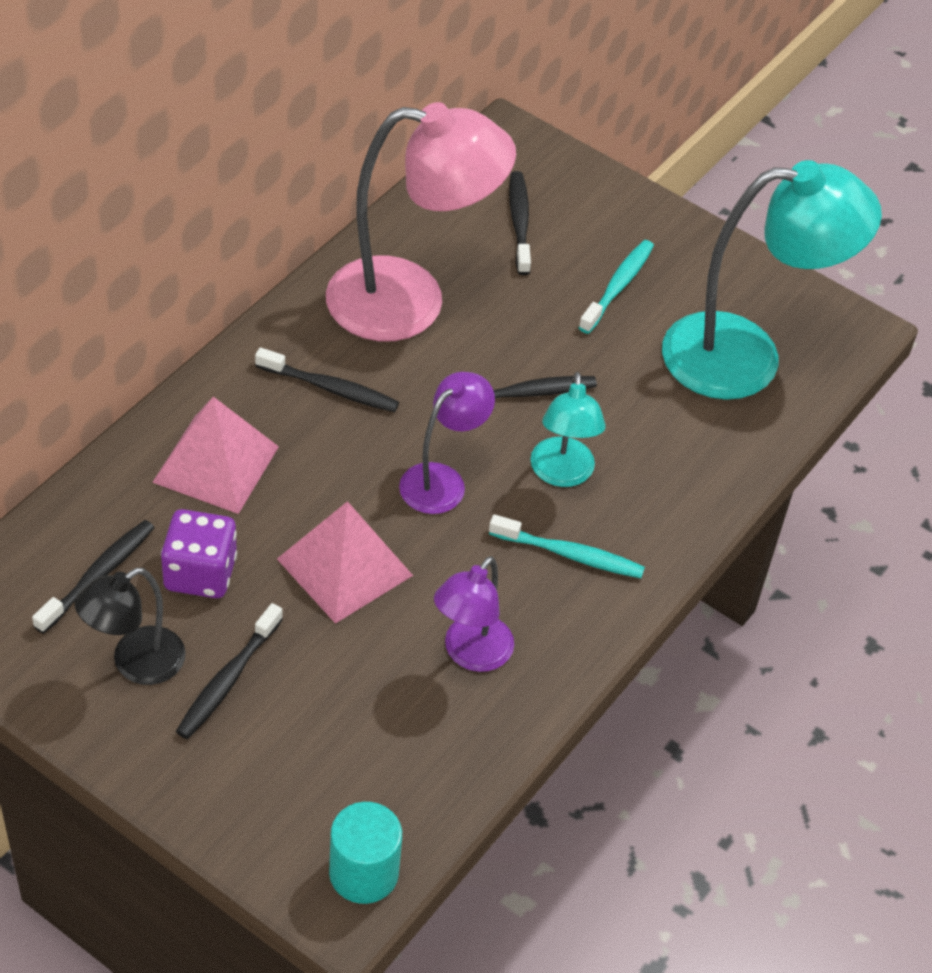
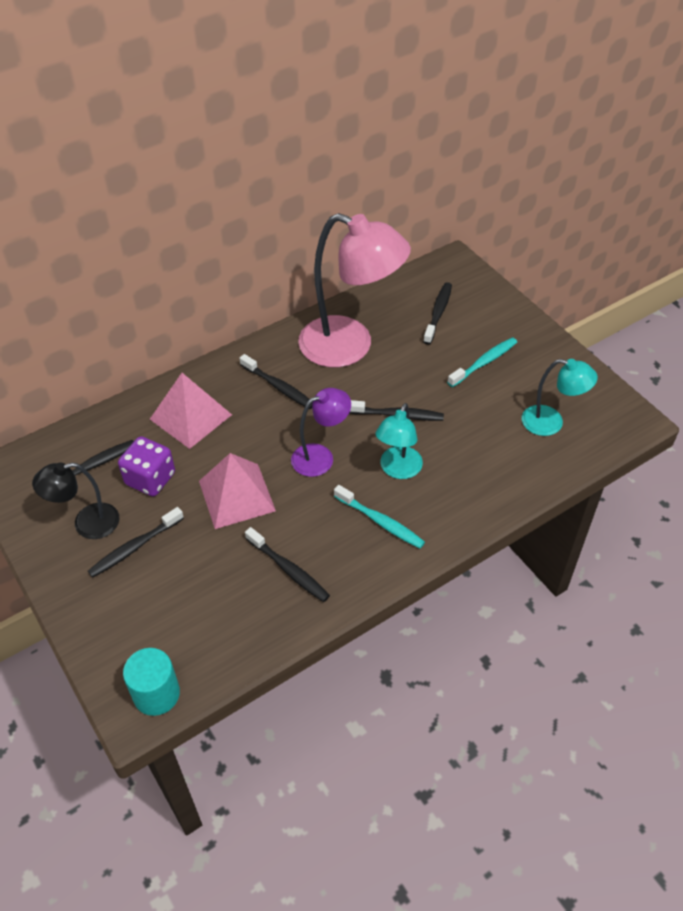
camera: 25 degrees right, 0 degrees up
purple lamp [434,556,514,672] -> black toothbrush [245,527,330,602]
turquoise lamp [662,160,882,400] -> turquoise lamp [522,359,598,436], size x0.52

